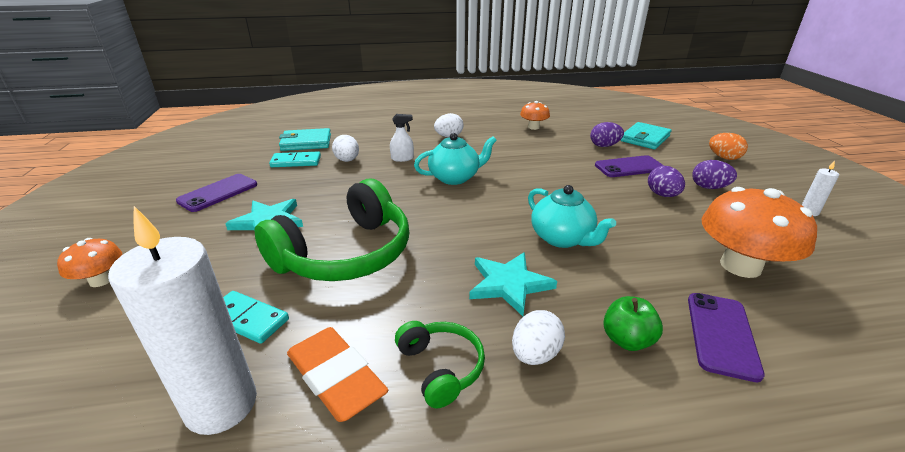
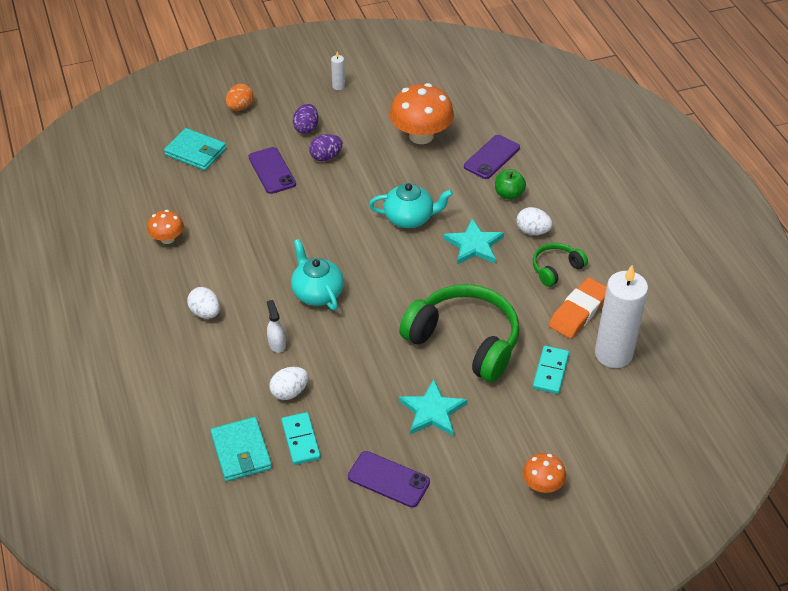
camera: 100 degrees left, 15 degrees up
turquoise teapot [528,185,616,248] -> turquoise teapot turned 45 degrees clockwise [369,183,453,228]
purple egg [590,122,624,147] -> none
purple phone [688,293,765,382] -> purple phone turned 60 degrees counterclockwise [464,135,520,179]

